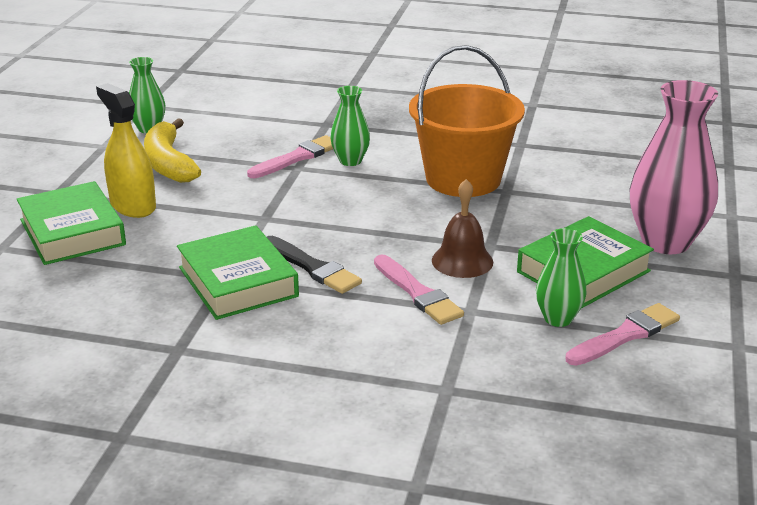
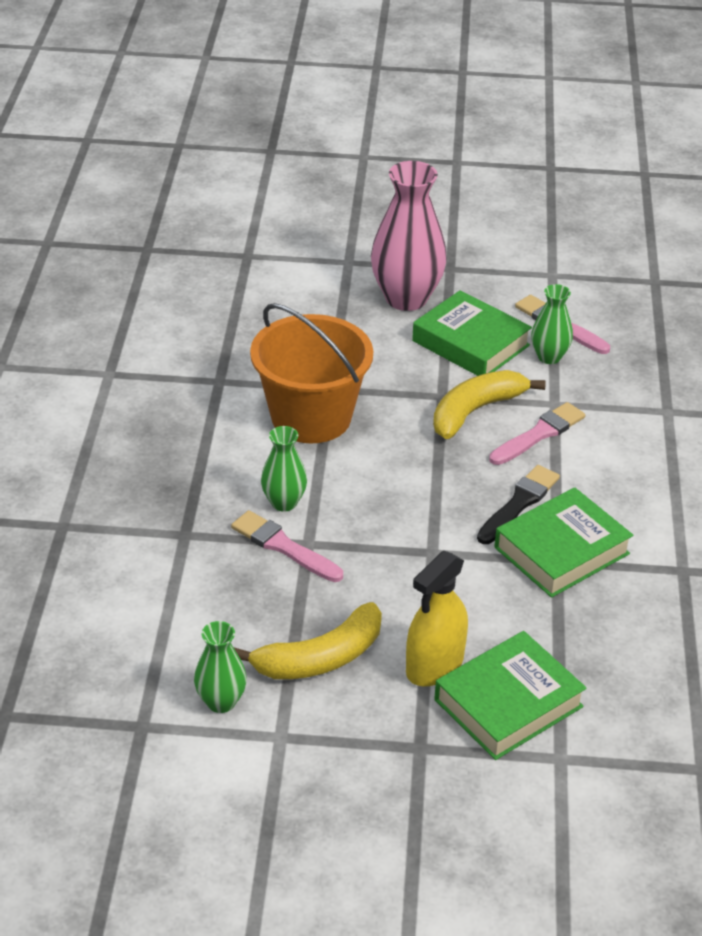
camera: 100 degrees left, 10 degrees up
brown bell [432,179,493,278] -> yellow banana [433,370,546,439]

